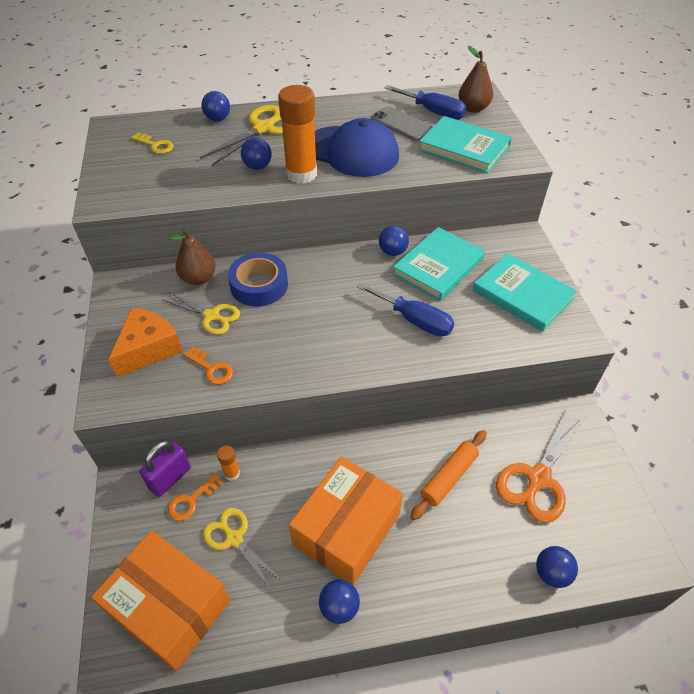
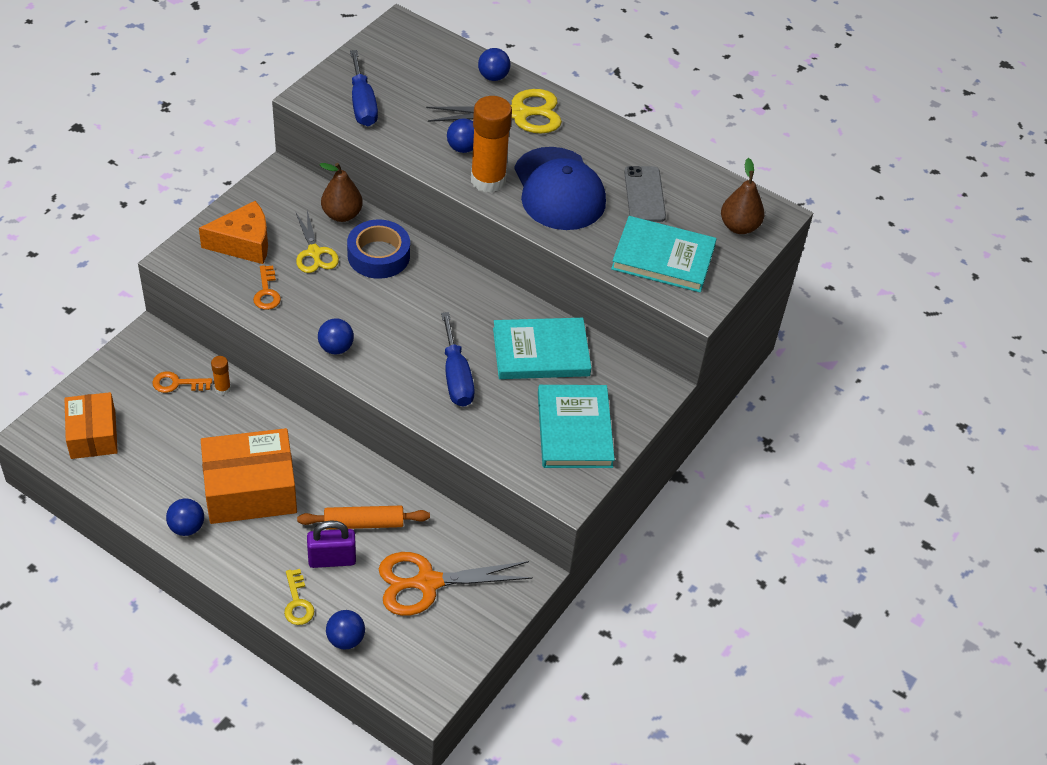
camera: 40 degrees right, 0 degrees up
orange box [91,531,230,671] -> orange box [64,392,118,459], size x0.65
yellow key [131,132,174,154] -> yellow key moved to [284,569,314,625]
purple padlock [139,441,191,497] -> purple padlock moved to [307,520,356,568]
yellow scissors [203,508,282,589] -> none
blue ball [379,225,409,256] -> blue ball moved to [318,318,354,354]
blue screwdriver [384,85,467,120] -> blue screwdriver moved to [350,50,378,126]
turquoise book [418,116,512,173] -> turquoise book turned 60 degrees counterclockwise [611,216,717,293]

